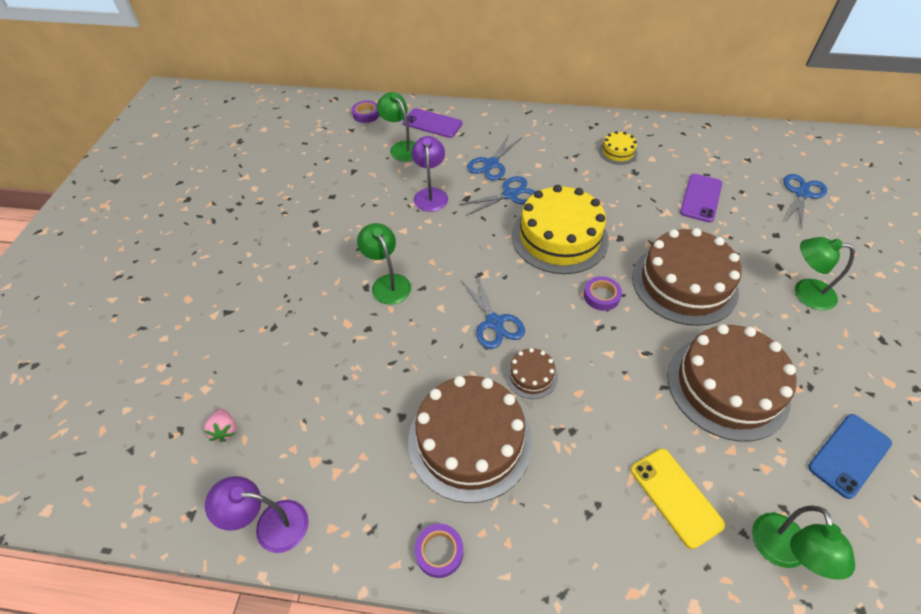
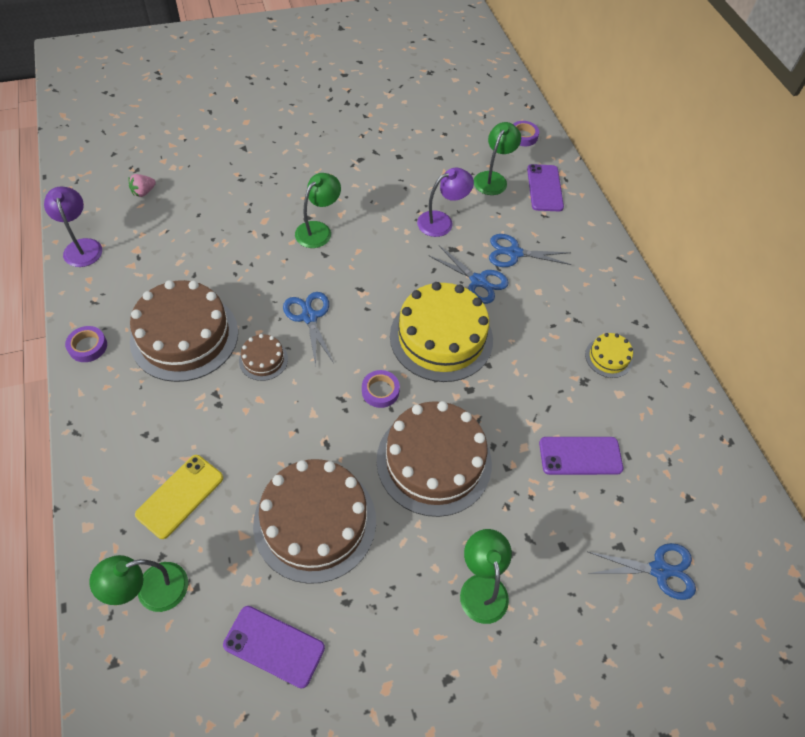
camera: 60 degrees right, 5 degrees up
blue scissors [461,275,525,349] -> blue scissors turned 120 degrees clockwise [283,292,334,366]
blue phone [808,414,892,499] -> purple phone [223,606,325,689]

